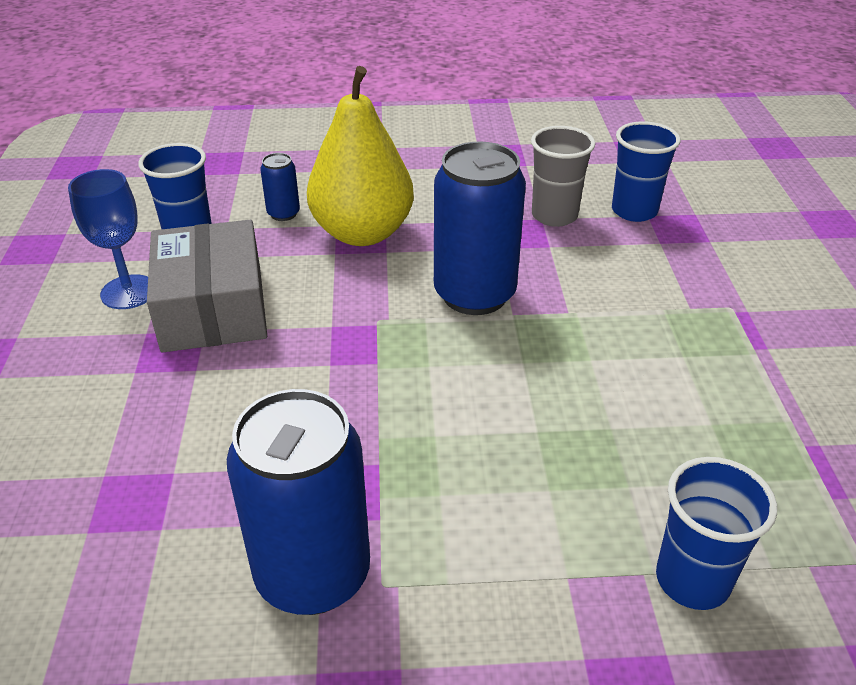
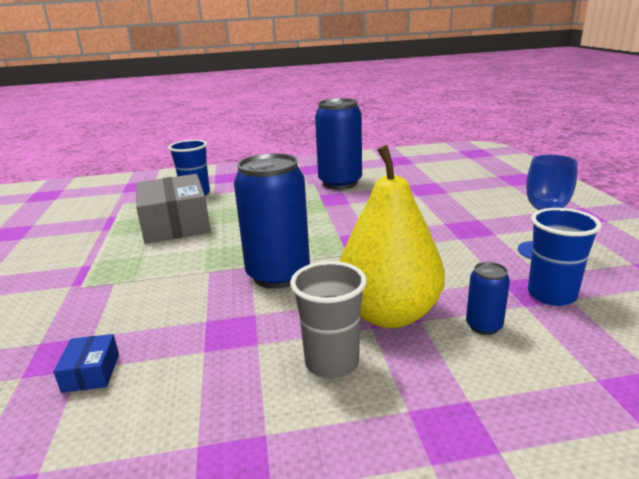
camera: 175 degrees right, 15 degrees down
grey box [147,220,267,353] -> grey box moved to [136,174,211,244]
grey cup [531,126,595,227] -> grey cup moved to [290,261,367,378]
blue cup [612,121,681,222] -> blue box [53,334,119,393]

